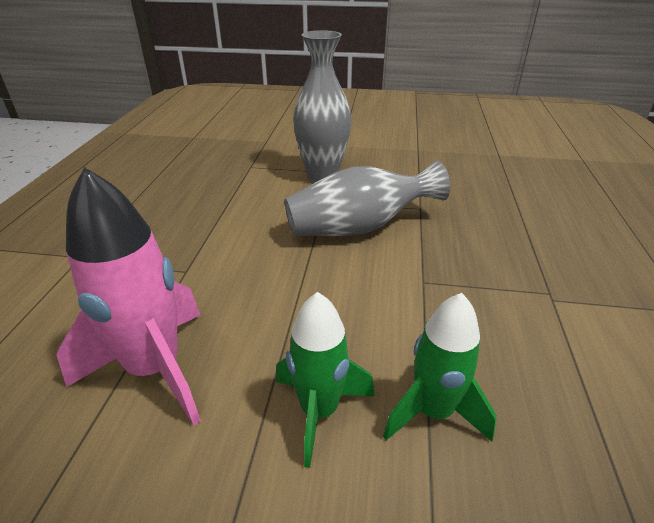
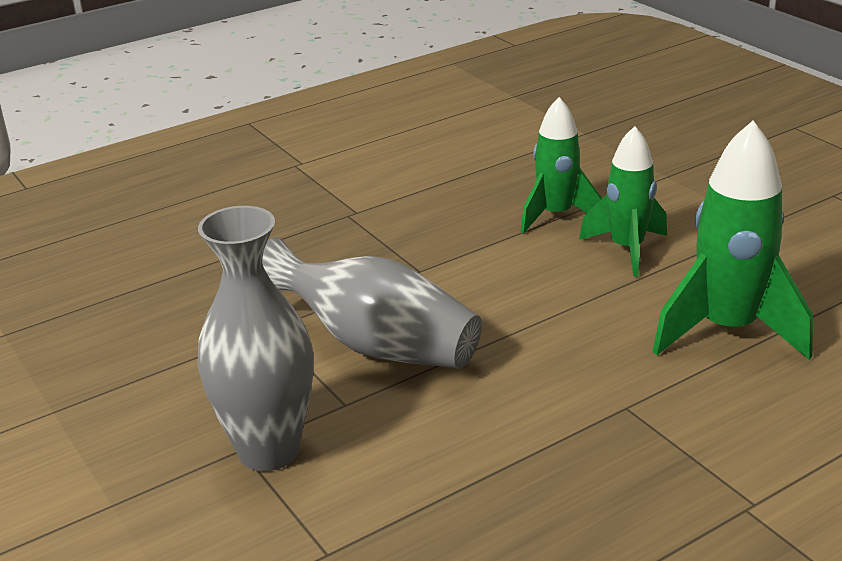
camera: 130 degrees left, 5 degrees down
pink rocket [56,167,201,426] -> green rocket [653,121,813,360]

